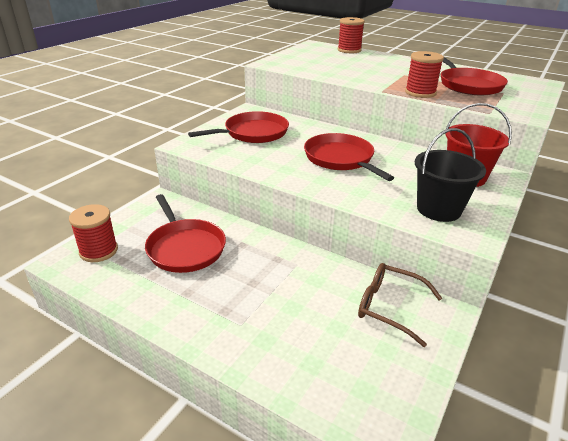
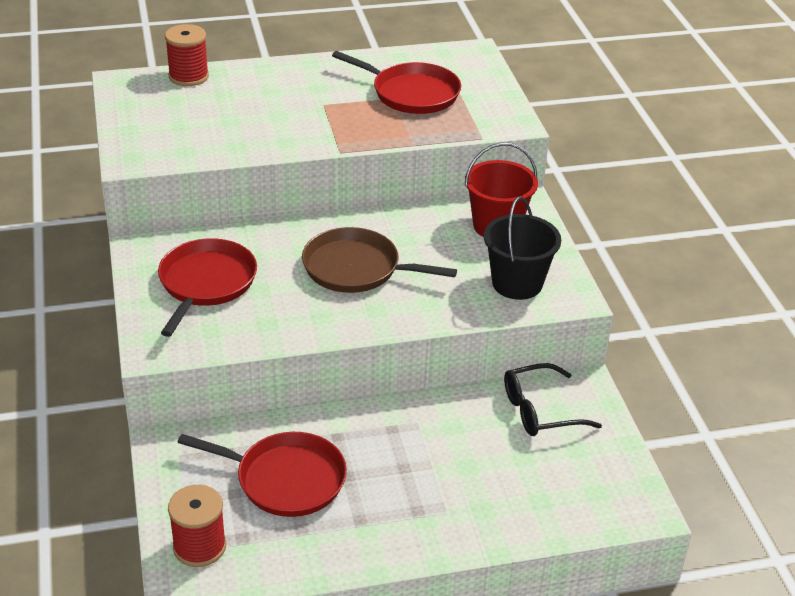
camera: 45 degrees left, 5 degrees up
red pan [304,133,394,181] -> brown pan [302,227,457,293]
brown glasses [358,263,442,347] -> black glasses [504,363,602,436]
red spool [405,51,444,98] -> none

